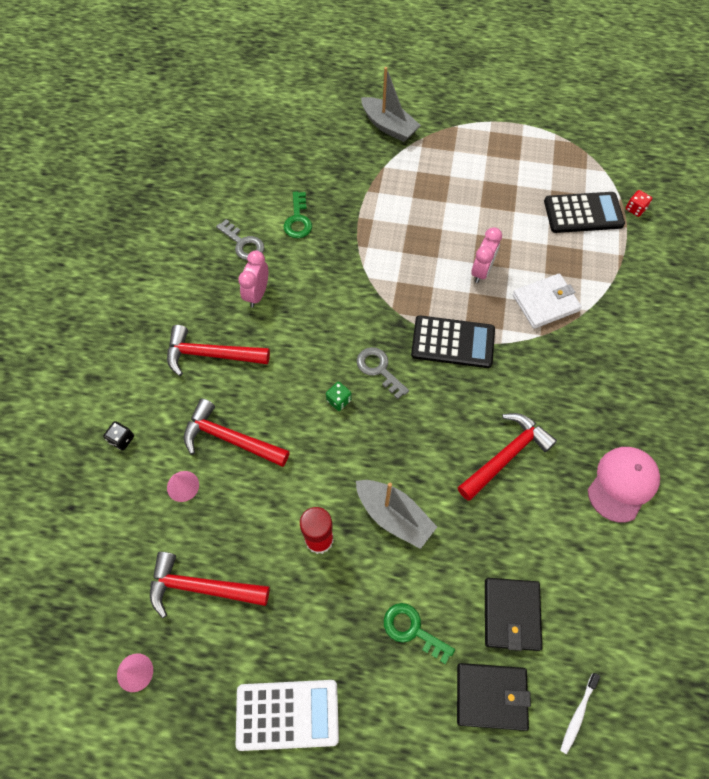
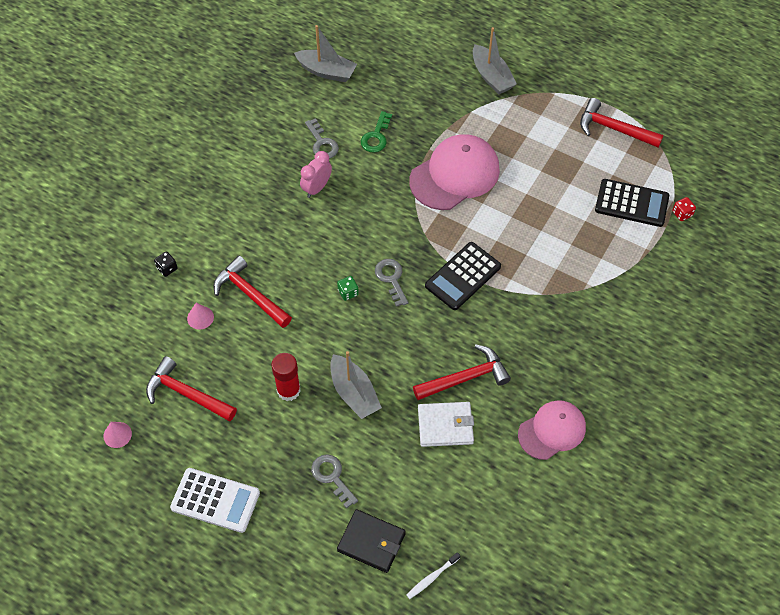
camera: 20 degrees right, 5 degrees down
red hammer [167,325,270,376] -> red hammer moved to [580,98,663,148]
green key [384,603,455,664] -> grey key [311,455,358,508]
black calculator [411,315,495,368] -> black calculator turned 105 degrees clockwise [425,242,501,310]
pink clock [471,227,502,283] -> none
black wallet [485,578,542,651] -> none
white wallet [513,273,582,329] -> white wallet moved to [418,402,474,447]
none -> grey boat [294,25,357,82]
none -> pink cap [409,134,500,210]

